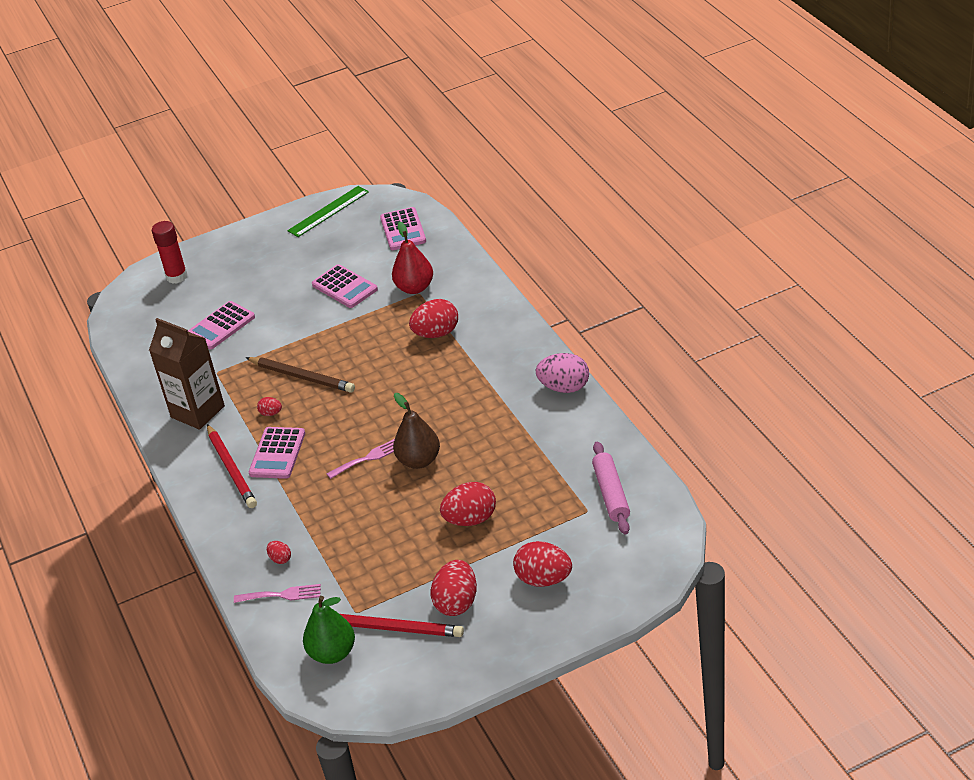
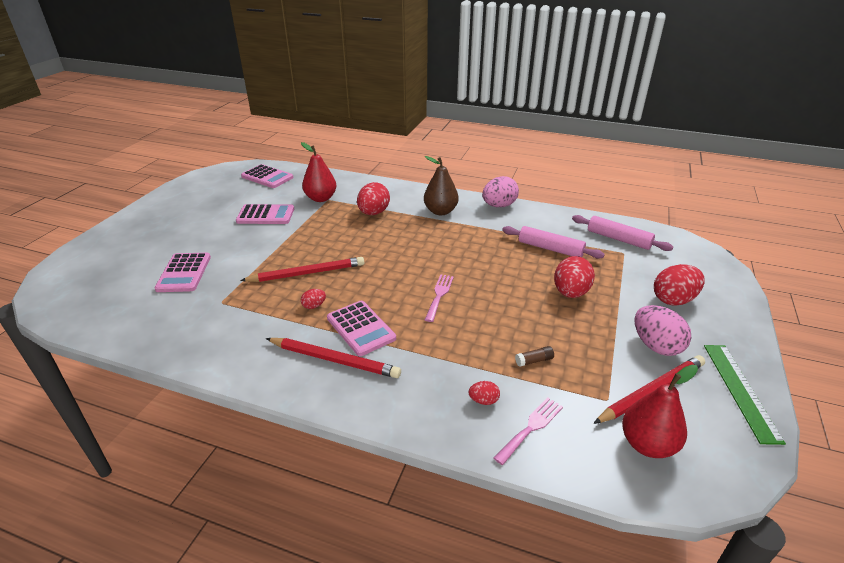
camera: 50 degrees left, 5 degrees down
brown carton [149,318,225,430] -> none
red glue stick [152,221,188,284] -> none
brown pencil [245,357,355,393] -> red pencil [240,257,364,282]
green ruler [287,186,369,237] -> green ruler moved to [704,345,786,445]
green pear [303,596,355,664] -> red pear [622,365,698,458]
brown pear [393,393,440,469] -> brown pear moved to [424,156,459,215]
red egg [431,560,477,616] -> pink egg [634,305,691,356]
none -> pink rolling pin [502,226,605,259]
none -> brown glue stick [515,346,554,367]

